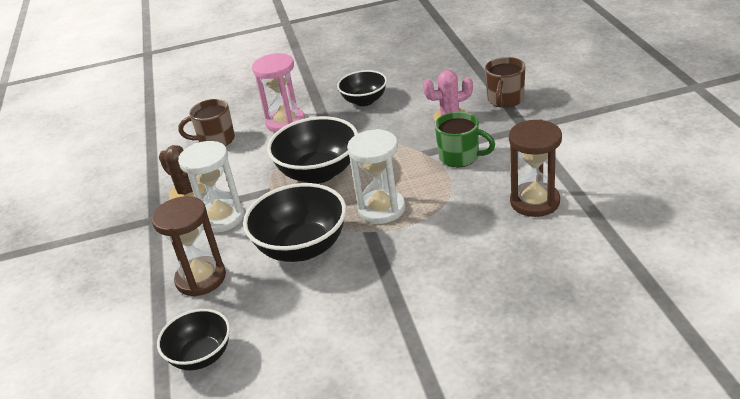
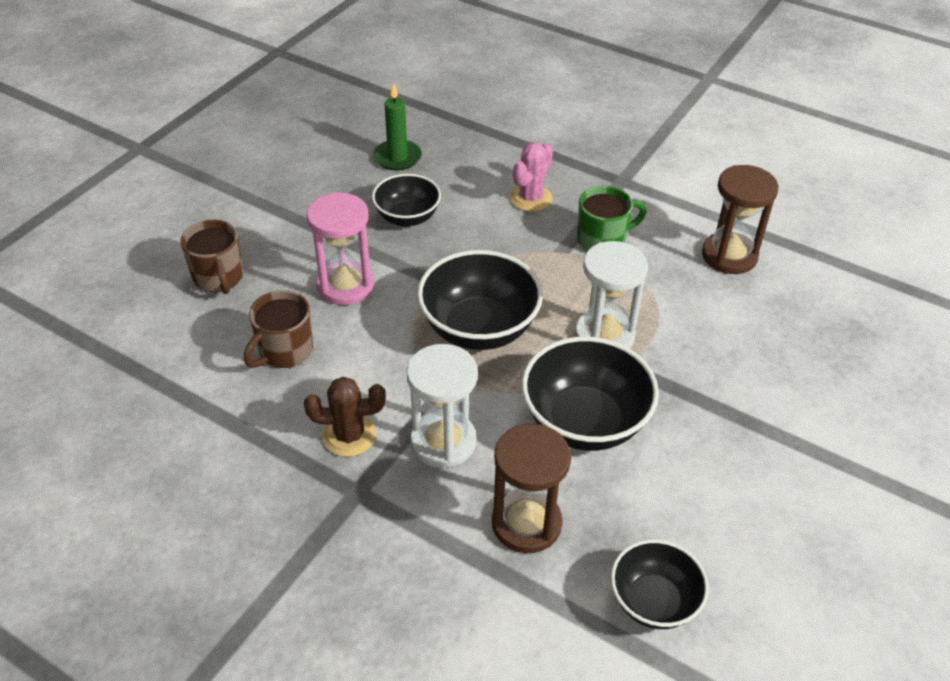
camera: 50 degrees left, 10 degrees up
brown mug [485,57,525,108] -> brown mug moved to [180,220,243,294]
none -> green candle [373,83,422,171]

